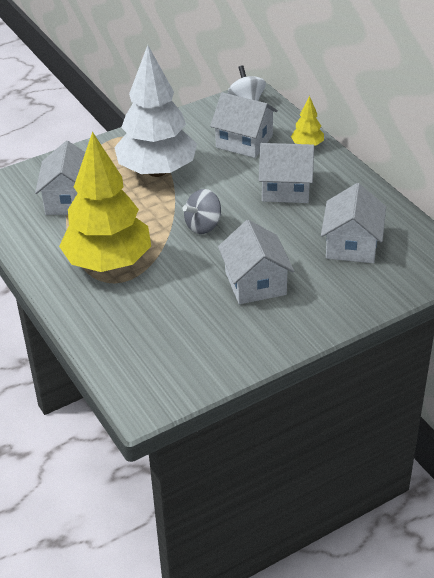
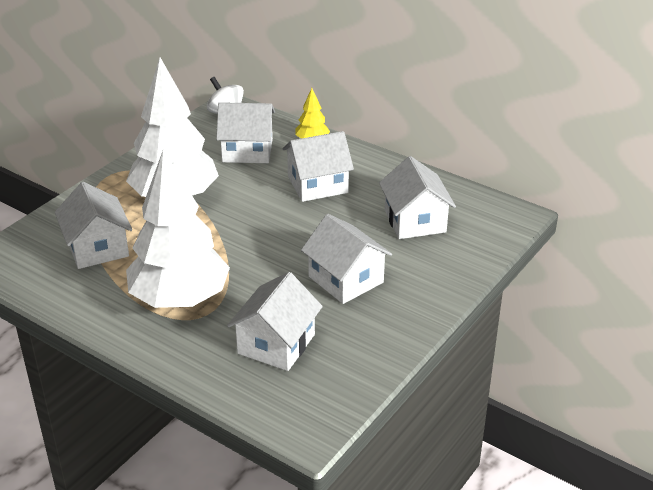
camera: 25 degrees left, 5 degrees down
yellow tree [59,132,151,272] -> white tree [126,149,230,308]
grey spinning top [182,189,221,234] -> none
none -> white house [227,272,323,371]

